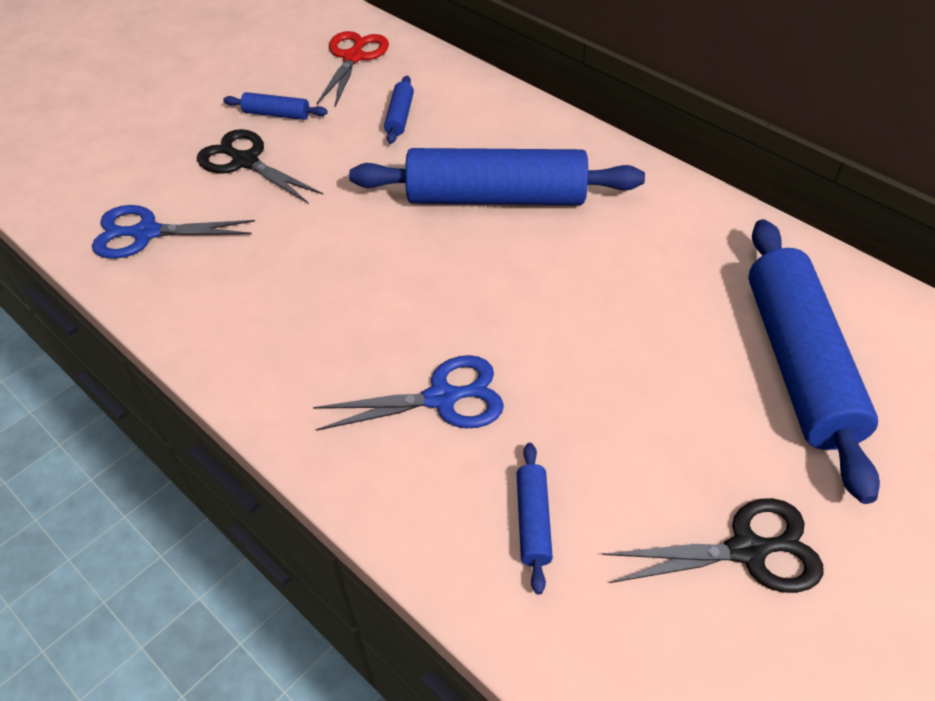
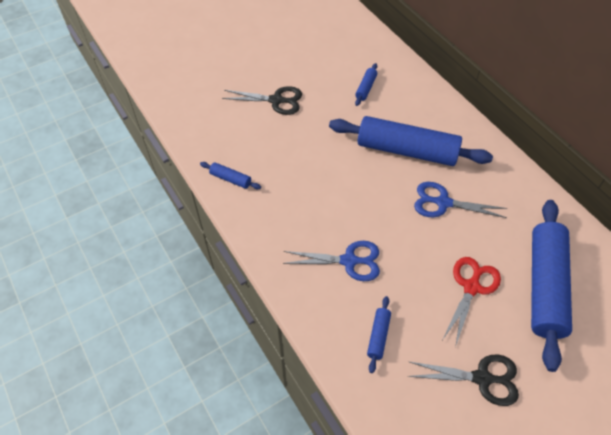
camera: 15 degrees right, 5 degrees up
blue scissors [92,205,255,259] -> blue scissors moved to [414,182,507,218]
black scissors [197,129,323,204] -> black scissors turned 135 degrees clockwise [222,86,302,115]
blue rolling pin [223,92,328,120] -> blue rolling pin moved to [200,162,261,189]
red scissors [317,31,389,107] -> red scissors moved to [443,257,501,347]

